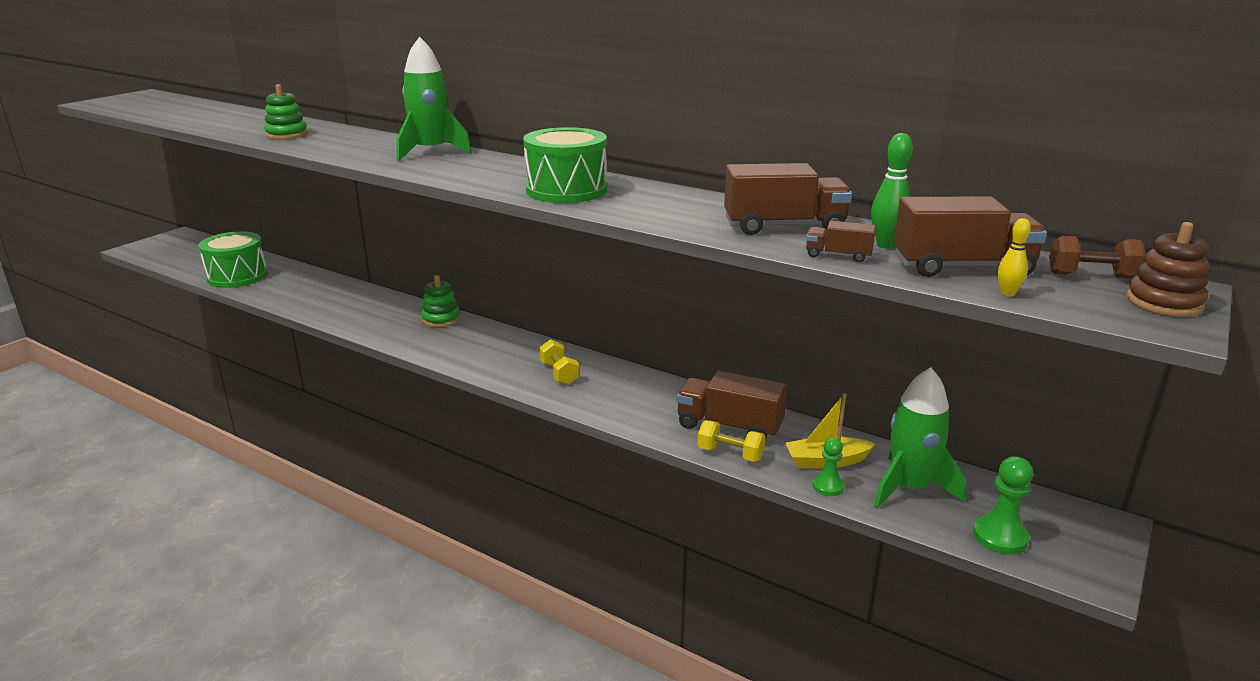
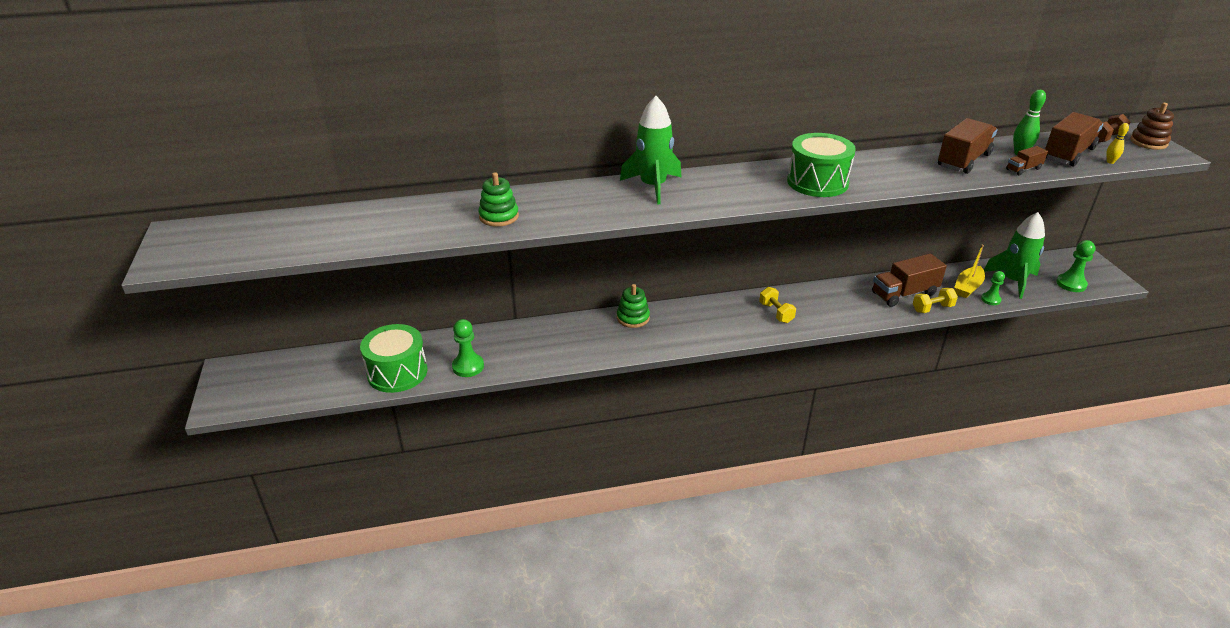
camera: 45 degrees left, 10 degrees up
yellow dumbbell [539,339,579,385] -> yellow dumbbell turned 45 degrees clockwise [759,287,796,323]
none -> green pawn [452,319,484,377]

